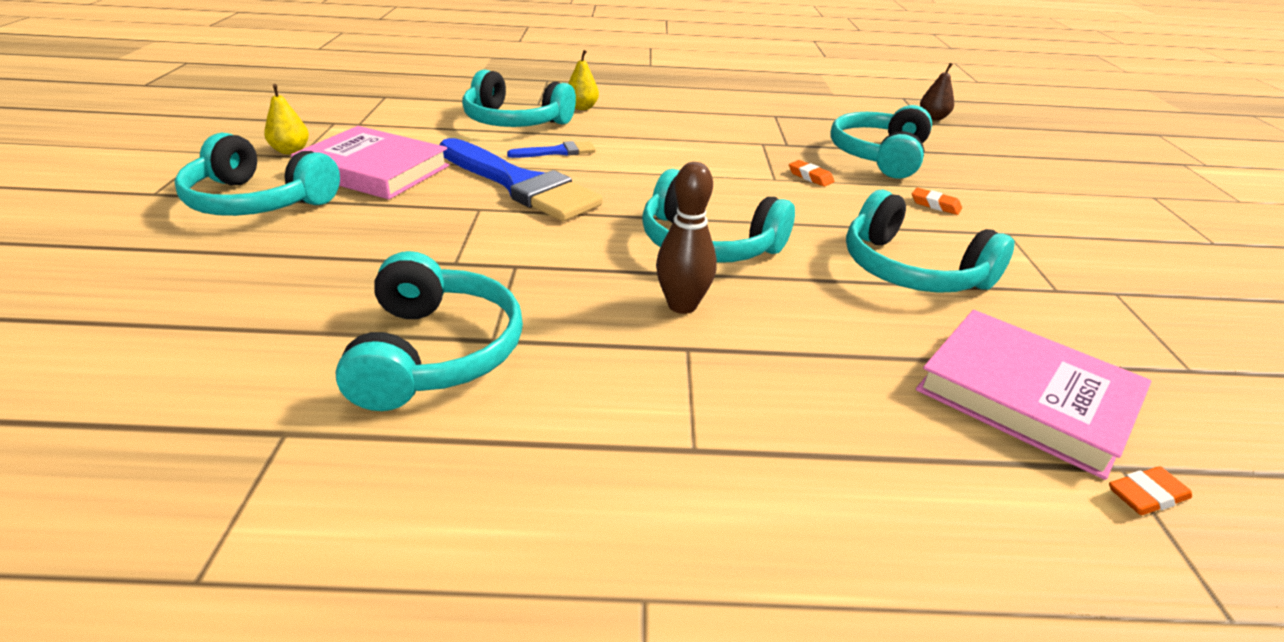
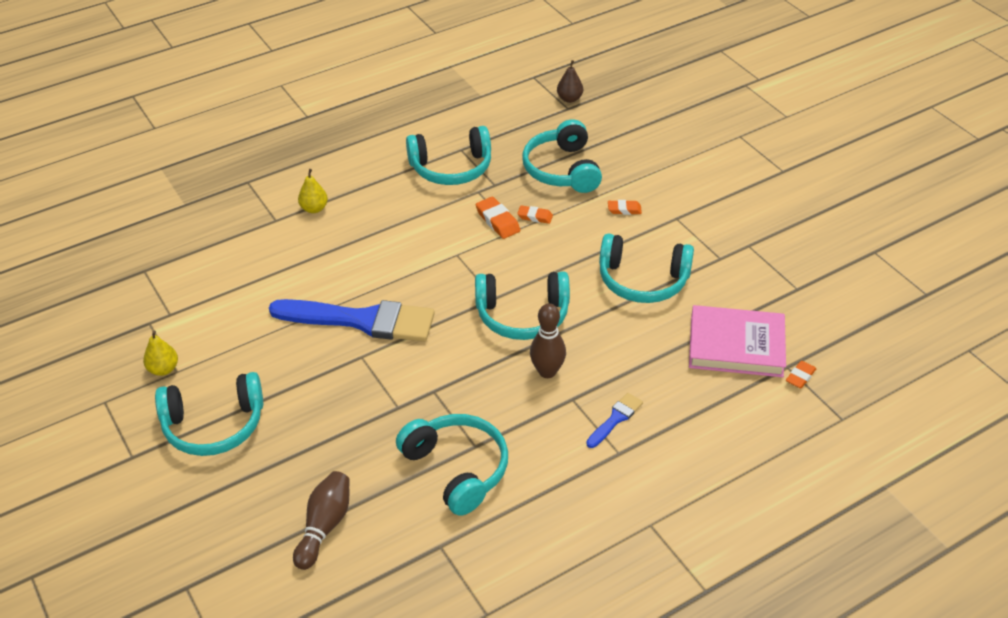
camera: 30 degrees left, 10 degrees up
pink book [291,126,449,200] -> none
turquoise headphones [462,69,576,127] -> turquoise headphones moved to [406,126,491,185]
blue brush [507,141,596,158] -> blue brush moved to [586,393,643,448]
none -> brown bowling pin [293,471,350,570]
none -> orange eraser [476,197,521,239]

